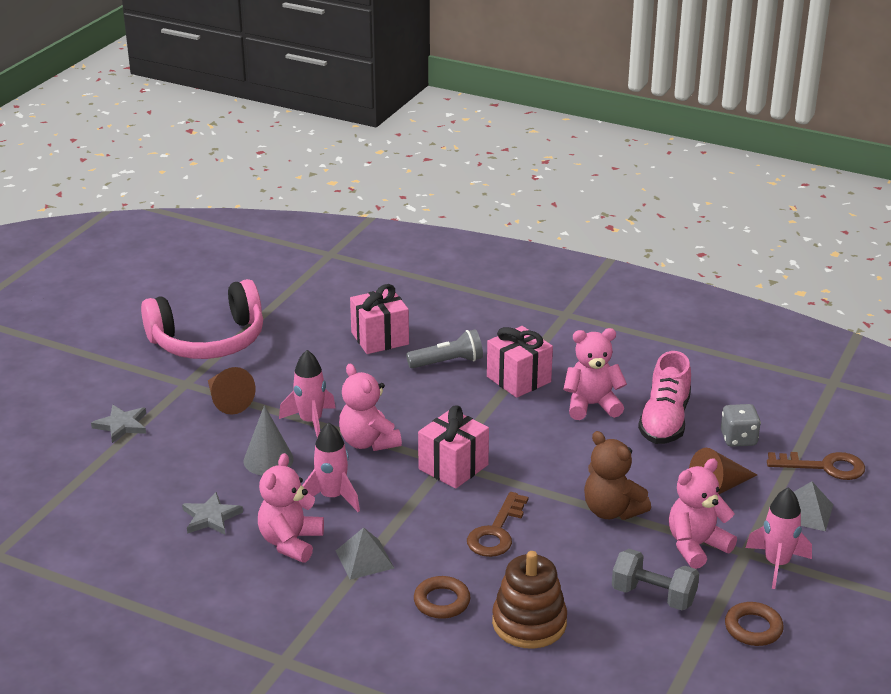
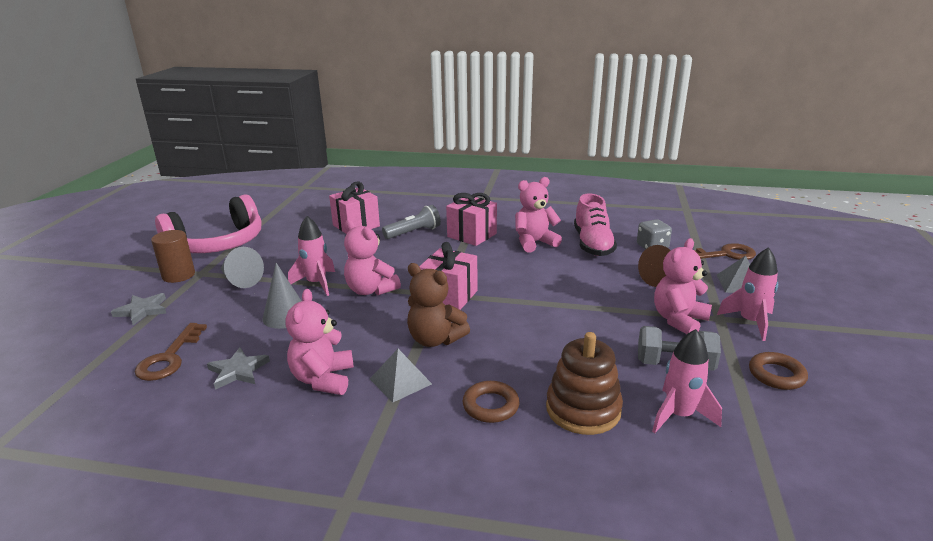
camera: 15 degrees left, 5 degrees down
brown cone [208,367,255,415] -> grey cone [220,247,264,288]
pink rocket [302,422,360,512] -> pink rocket moved to [652,329,722,433]
brown key [467,492,528,557] -> brown key moved to [135,323,207,381]
brown teddy bear [584,431,651,520] -> brown teddy bear moved to [407,263,470,347]
none -> brown cylinder [151,230,195,283]

